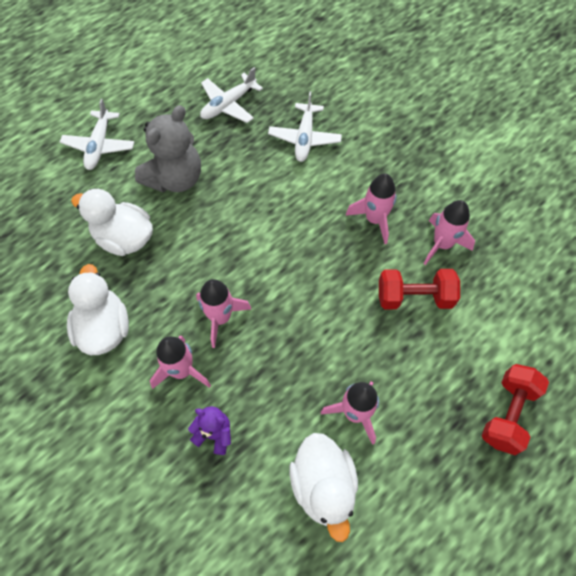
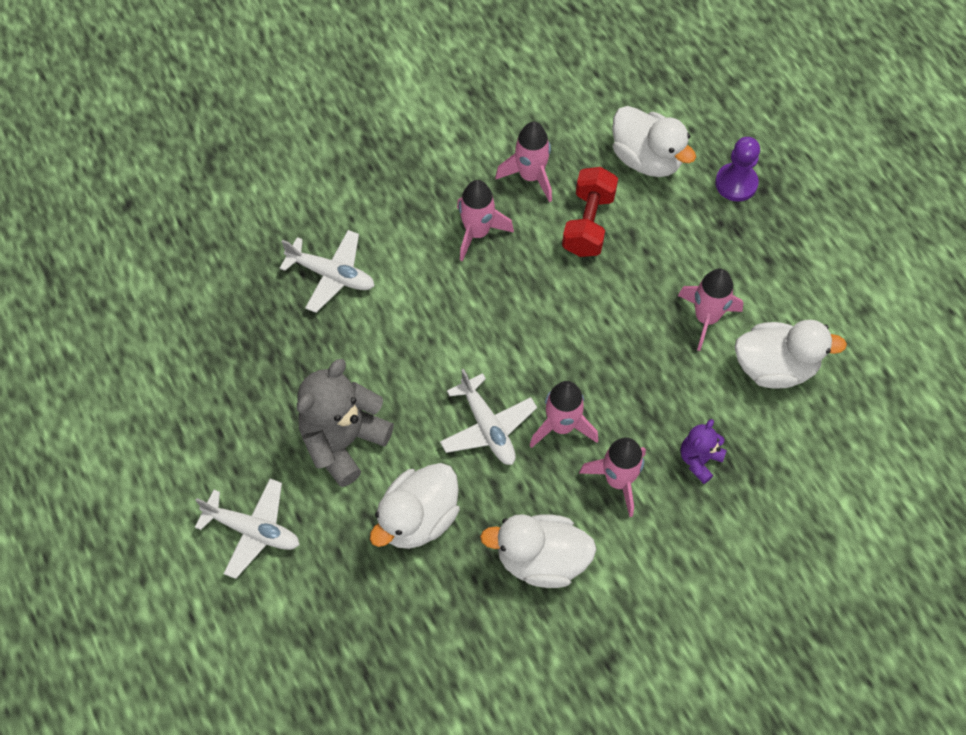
camera: 75 degrees left, 0 degrees up
grey teddy bear [135,105,201,193] -> grey teddy bear turned 105 degrees counterclockwise [297,359,394,487]
white plane [200,67,263,123] -> white plane moved to [440,369,537,465]
red dumbbell [482,364,549,455] -> purple pawn [715,137,760,202]
none -> white duck [612,106,696,177]

